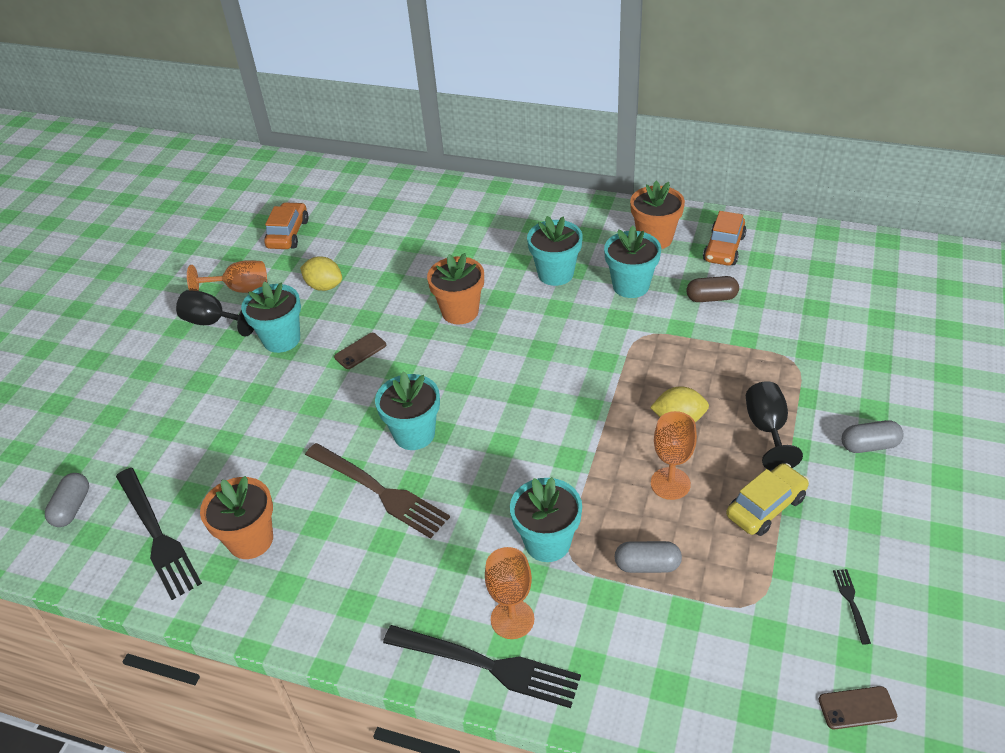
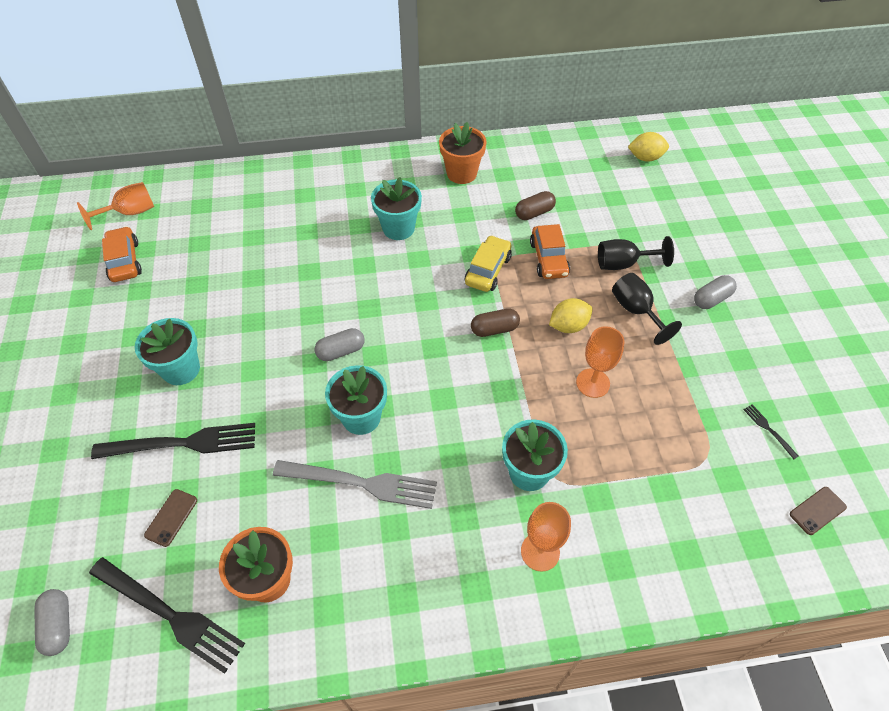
camera: 30 degrees left, 10 degrees up
black goblet [176,290,254,337] -> black goblet moved to [598,236,674,270]
orange goblet [187,260,267,293] -> orange goblet moved to [77,182,154,230]
yellow lemon [300,256,342,291] -> yellow lemon moved to [628,132,669,162]
brown fork [305,443,450,539] -> grey fork [273,460,437,509]
brown phone [334,333,386,369] -> brown phone moved to [144,489,197,547]
black fork [383,625,581,708] -> black fork moved to [91,423,255,459]
orange flower pot [427,253,484,324] -> none
turquoise flower pot [604,226,661,298] -> none
grey capsule [615,541,682,573] -> grey capsule moved to [314,328,365,361]
orange car [703,211,746,266] -> orange car moved to [530,224,570,279]
yellow car [726,463,809,536] -> yellow car moved to [465,235,512,292]
none -> brown capsule [471,308,520,337]

